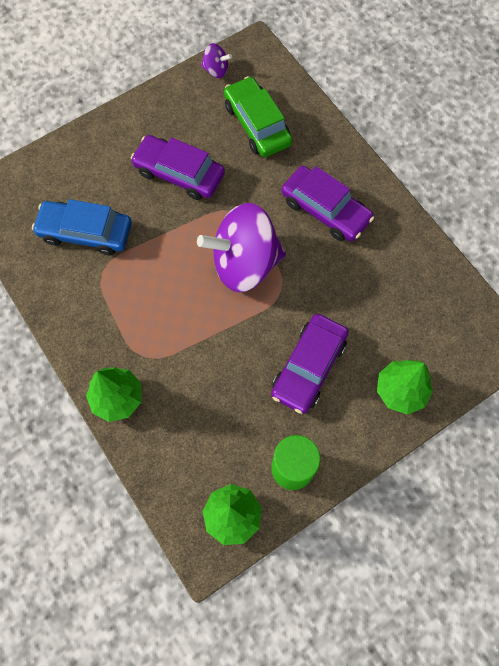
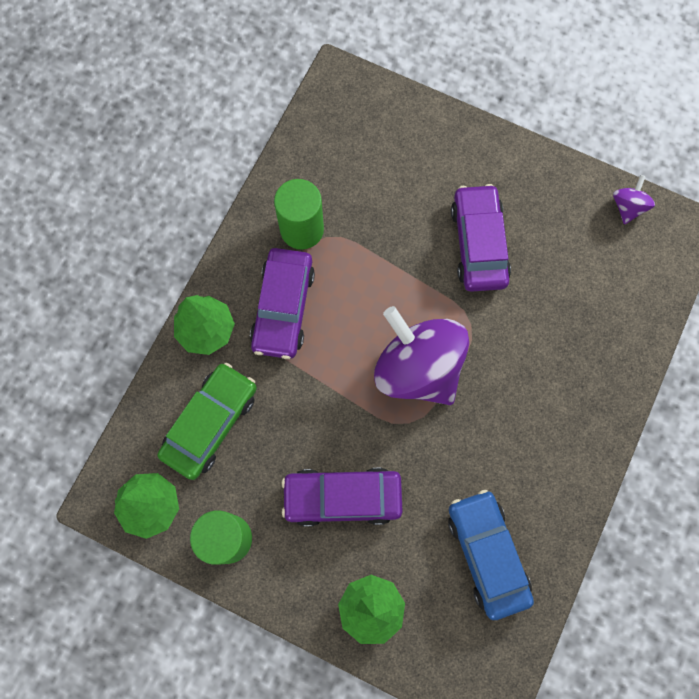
camera: 60 degrees right, 5 degrees up
blue car [32,199,132,255] -> blue car moved to [448,490,534,620]
purple spinning top [201,43,232,78] -> purple spinning top turned 150 degrees counterclockwise [613,175,655,224]
green car [224,76,292,157] -> green car moved to [157,363,257,480]
purple car [281,166,374,241] -> purple car moved to [250,248,315,359]
none -> green cylinder [274,179,324,249]

